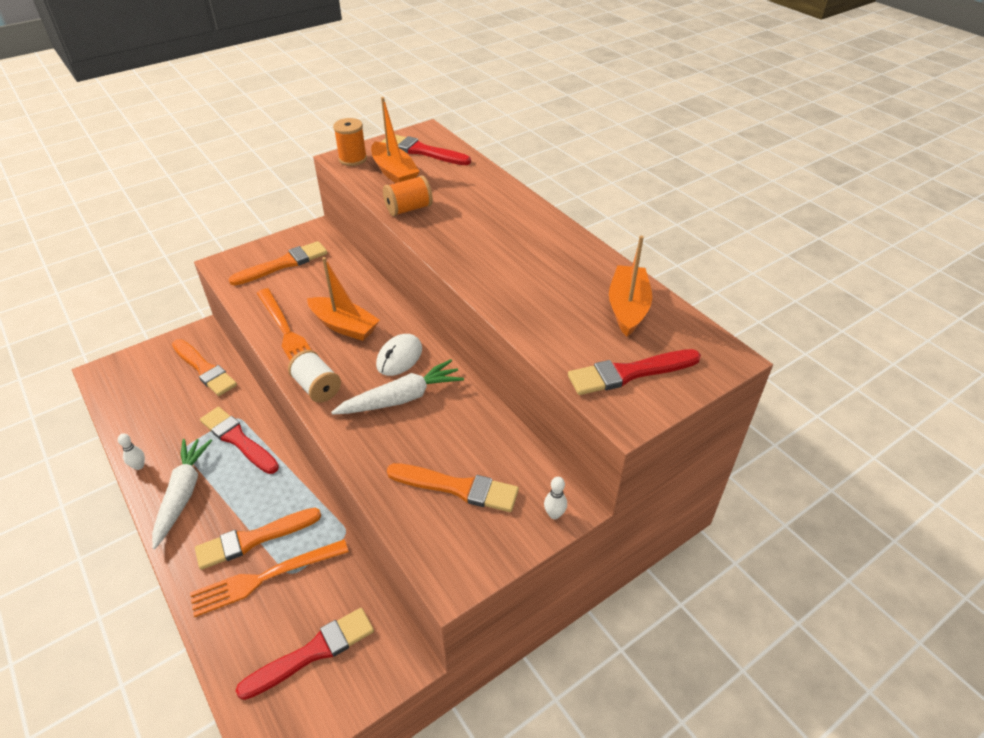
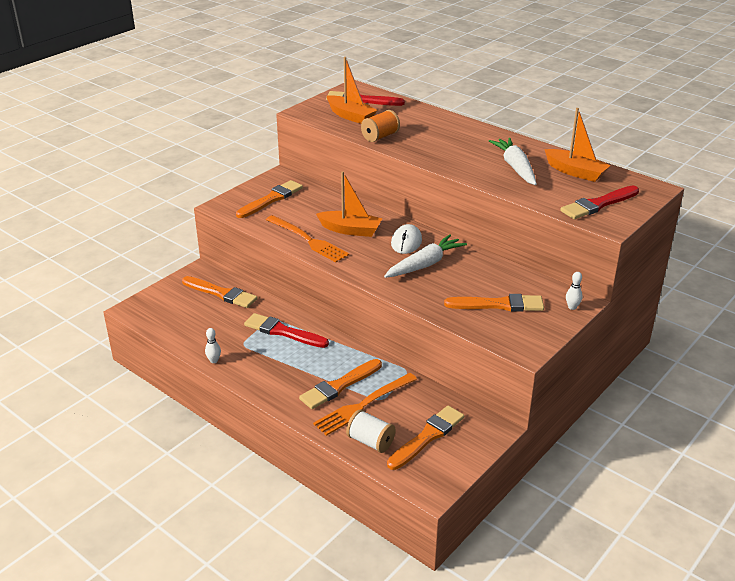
camera: 15 degrees left, 10 degrees down
white carrot [152,439,213,549] -> white carrot moved to [489,138,537,185]
red brush [235,608,374,700] -> orange brush [387,406,464,470]
white spool [288,350,341,403] -> white spool moved to [346,409,396,453]
orange spool [333,118,367,166] -> none
orange boat [609,236,652,337] -> orange boat turned 135 degrees clockwise [544,108,611,182]

